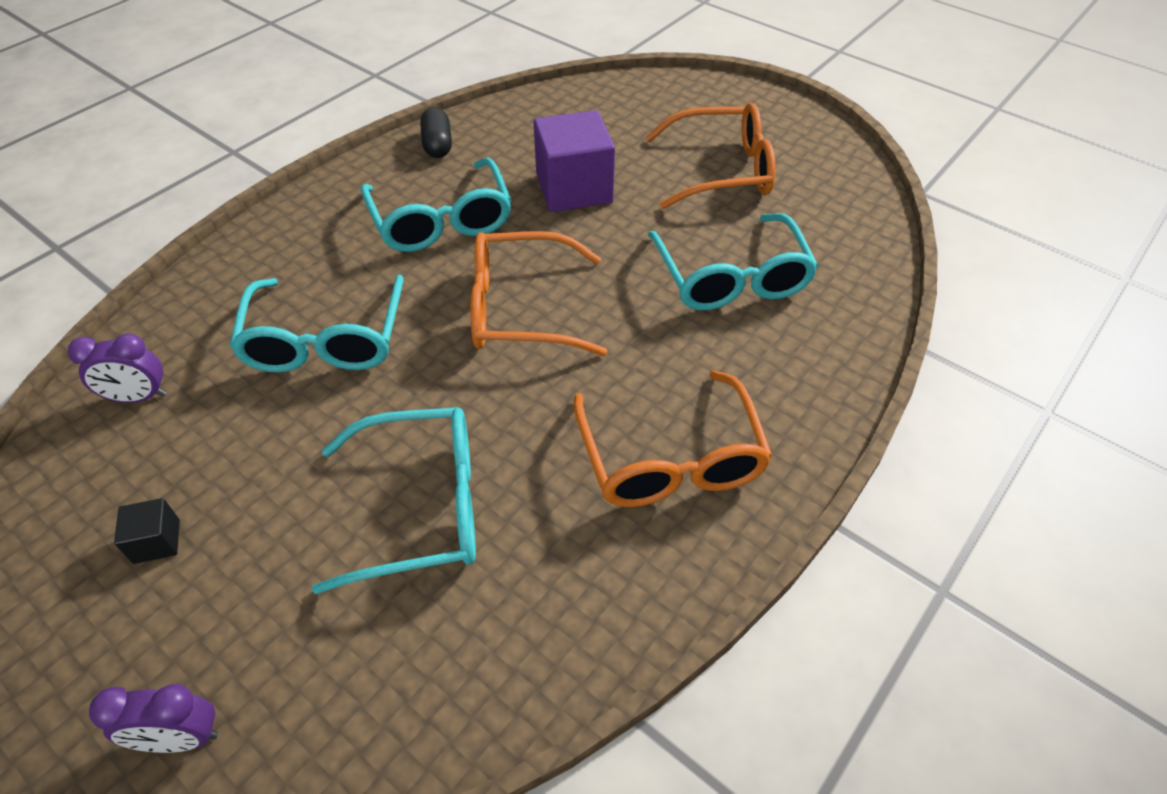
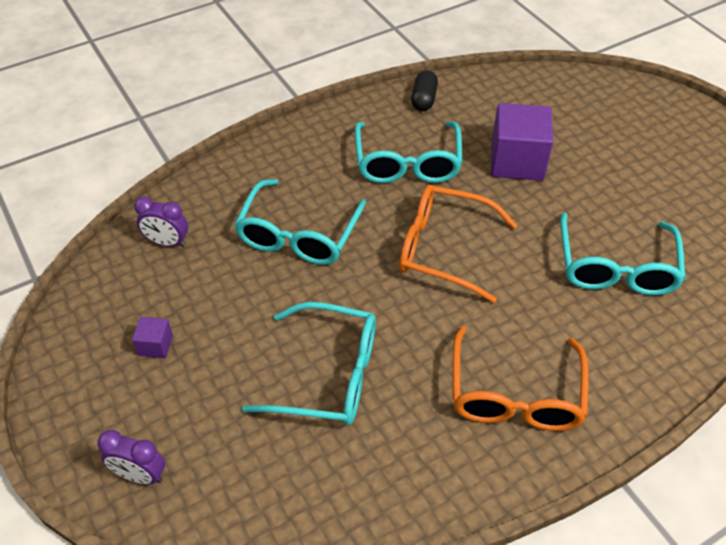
camera: 20 degrees right, 0 degrees up
black cube [114,498,180,564] -> purple cube [132,317,173,358]
orange glasses [646,103,776,209] -> none

